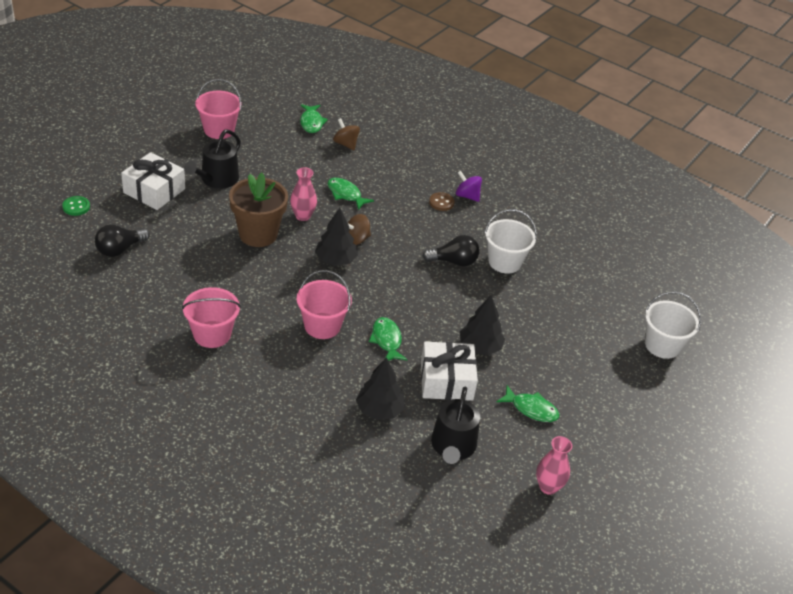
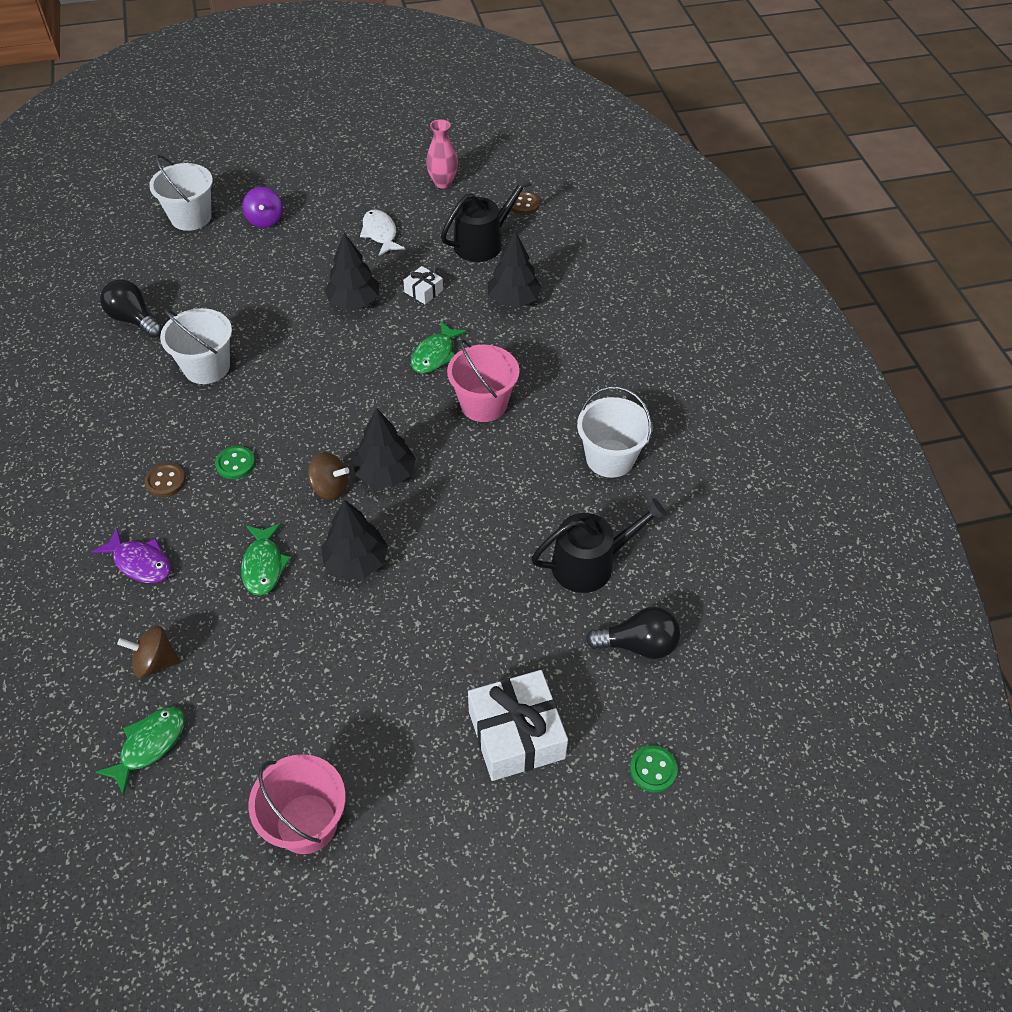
camera: 135 degrees left, 10 degrees up
pink bucket [182,287,241,348] -> white bucket [577,386,652,478]
black watering can [184,130,241,189] -> black watering can moved to [531,498,667,593]
brown flower pot [229,173,288,247] -> none
pink vase [290,167,317,221] -> black tree [321,499,388,579]
brown spinning top [333,118,360,150] -> brown spinning top turned 90 degrees clockwise [117,625,180,678]
white gift [421,342,478,401] -> white gift [403,266,443,304], size x0.48
black light bulb [422,235,479,266] -> black light bulb moved to [100,279,162,338]
purple spinning top [456,171,482,202] -> purple spinning top moved to [242,187,283,228]
green fish [497,385,560,422] -> white fish [360,209,405,256]
none -> purple fish [92,527,171,583]
none -> green button [215,446,255,479]
none -> brown button [511,191,540,215]

